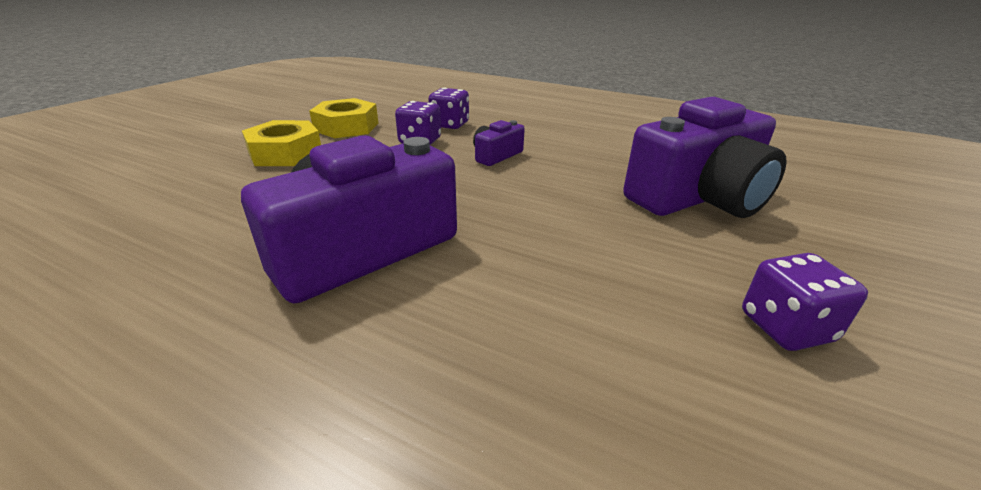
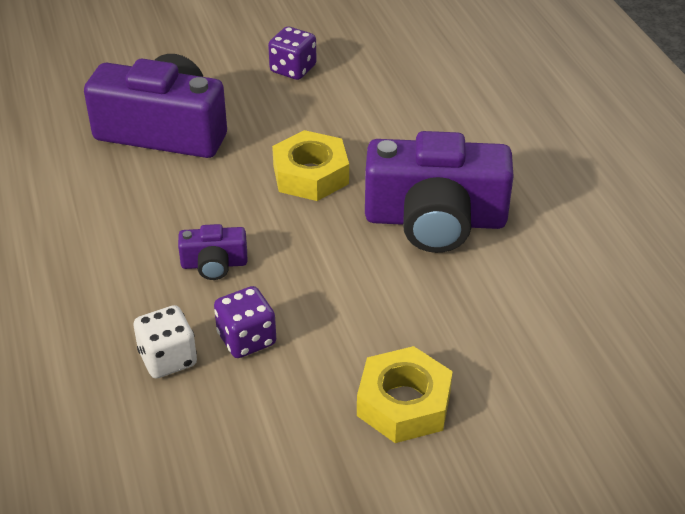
camera: 135 degrees left, 10 degrees up
yellow nut [309,98,379,138] -> yellow nut moved to [272,130,349,201]
purple dice [428,88,469,129] -> white dice [134,305,197,378]

